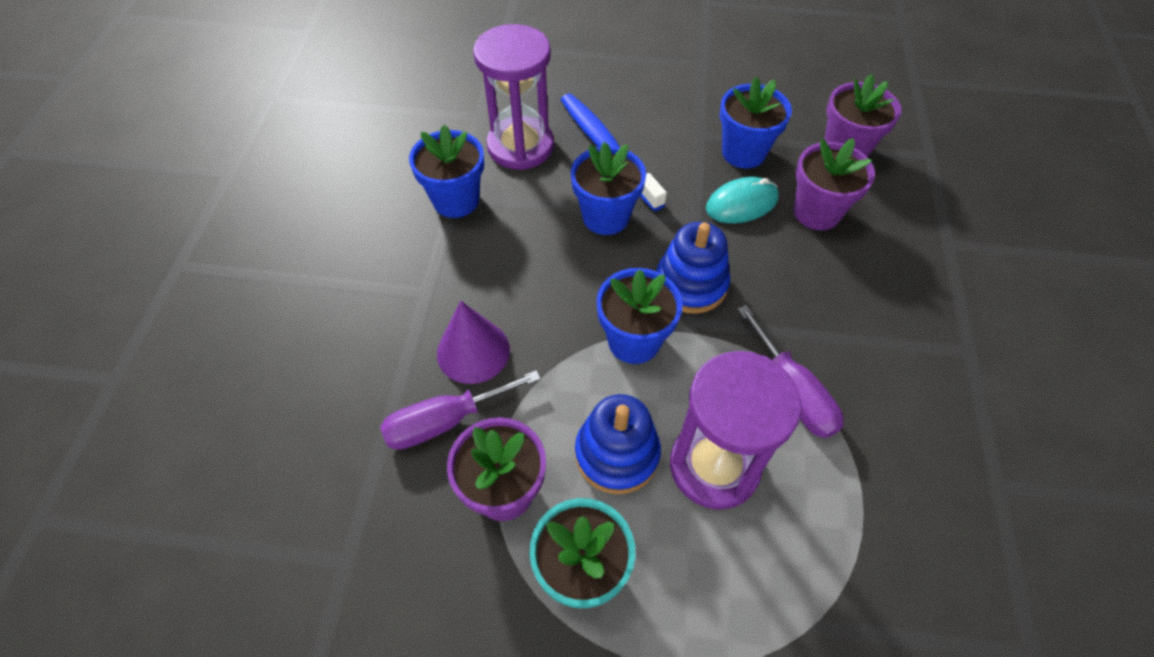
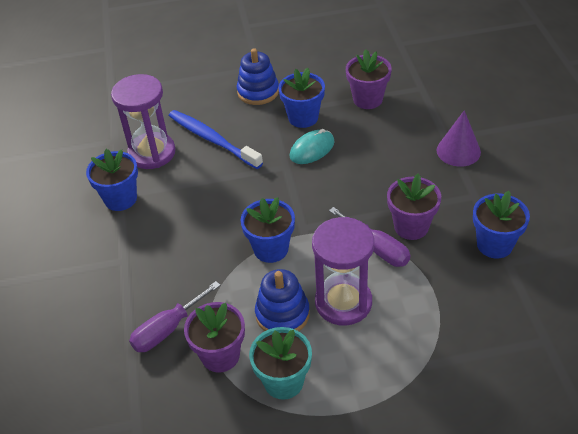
camera: 15 degrees left, 10 degrees down
purple cone [437,301,510,384] -> purple cone moved to [437,110,481,167]
blue flower pot [571,142,646,235] -> blue flower pot moved to [473,191,530,259]
blue stacking toy [657,222,730,314] -> blue stacking toy moved to [237,48,279,105]
purple flower pot [794,138,875,230] -> purple flower pot moved to [387,173,441,240]

